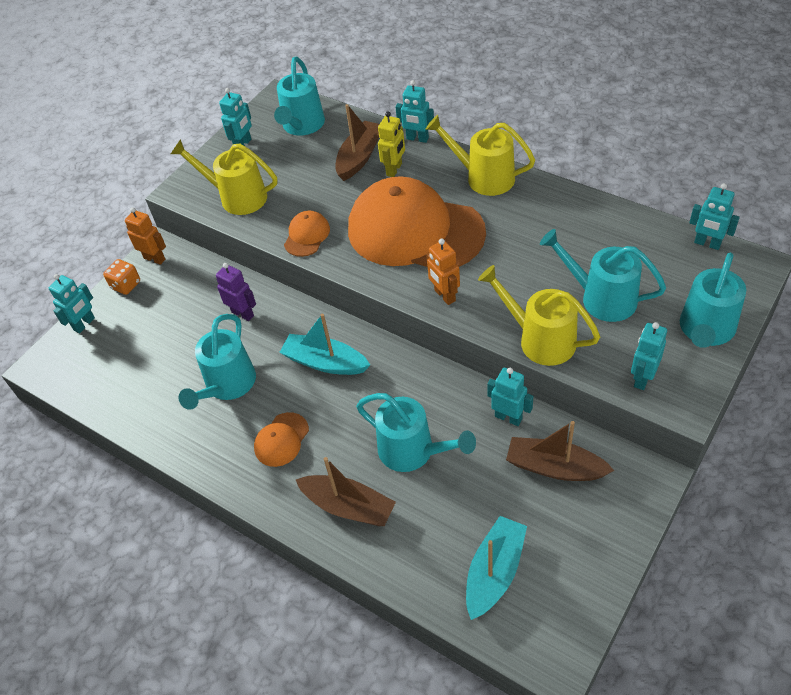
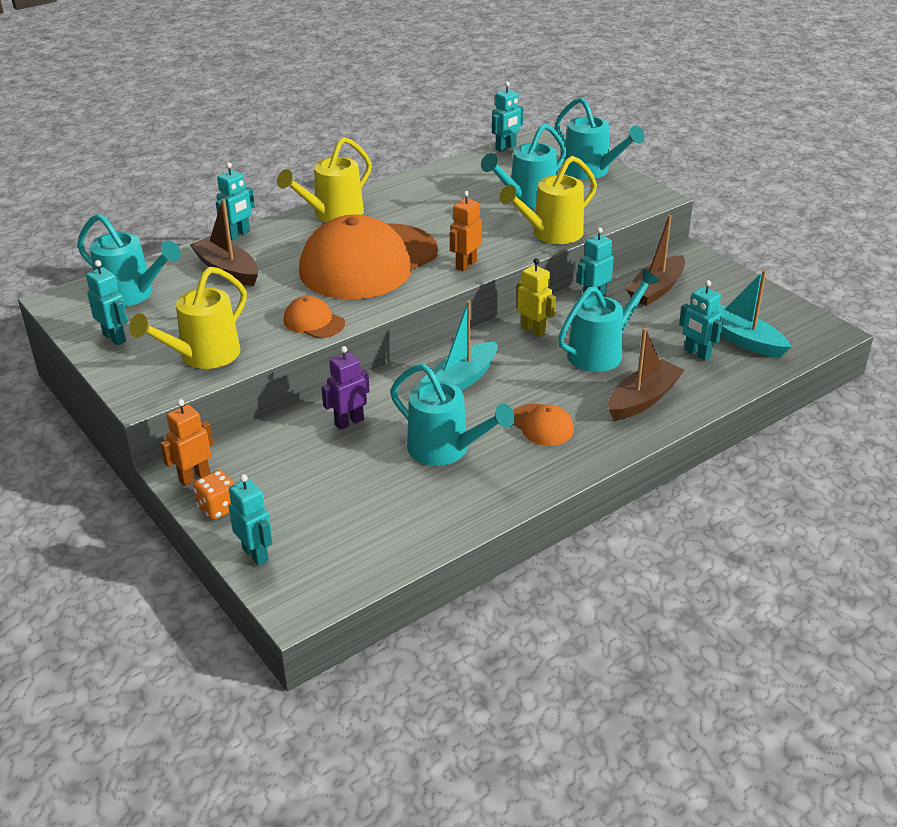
camera: 75 degrees left, 15 degrees down
yellow robot [378,111,405,177] -> yellow robot moved to [517,258,556,337]
orange robot [426,239,460,305] -> orange robot turned 135 degrees clockwise [450,191,482,271]
turquoise robot [631,322,667,390] -> turquoise robot moved to [679,280,723,361]

